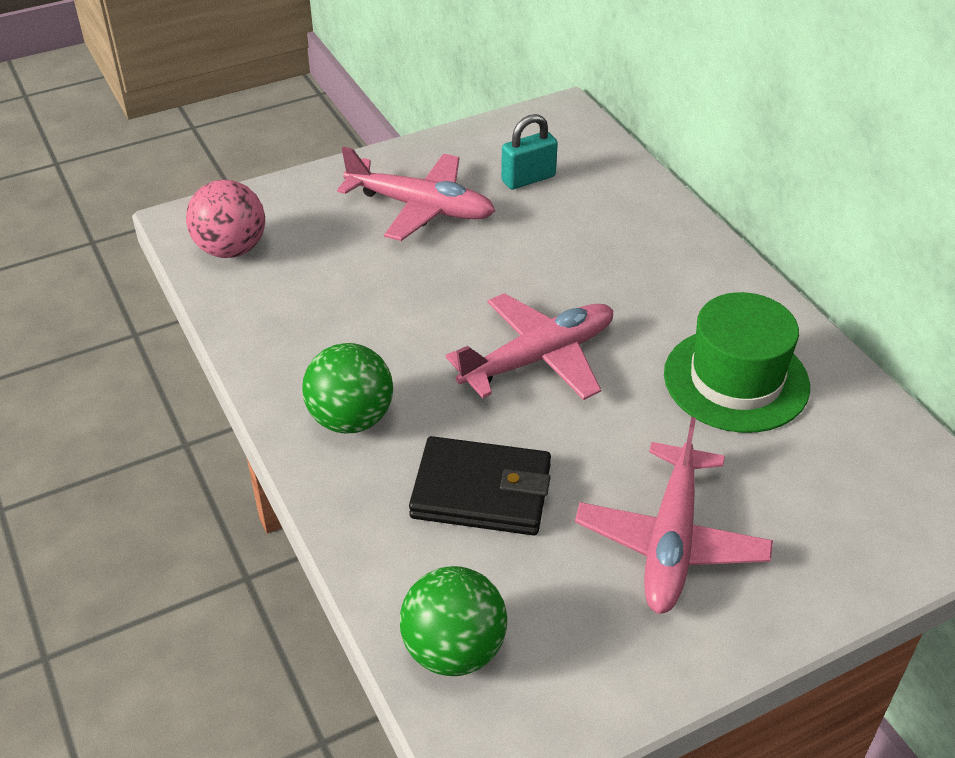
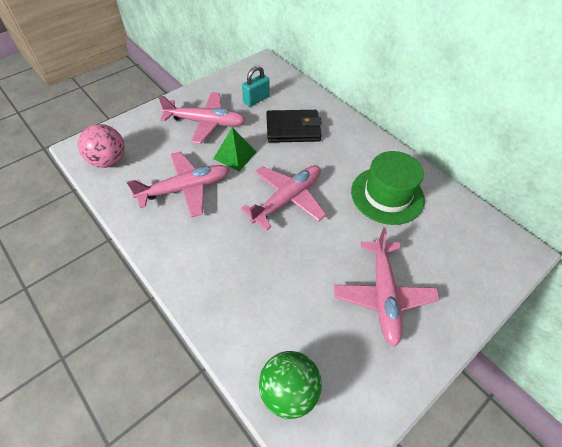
camera: 15 degrees left, 10 degrees up
green ball [302,343,393,433] -> none
black wallet [409,436,551,536] -> black wallet moved to [266,110,322,143]
none -> pink plane [127,152,230,217]
none -> green pyramid [213,127,256,171]

